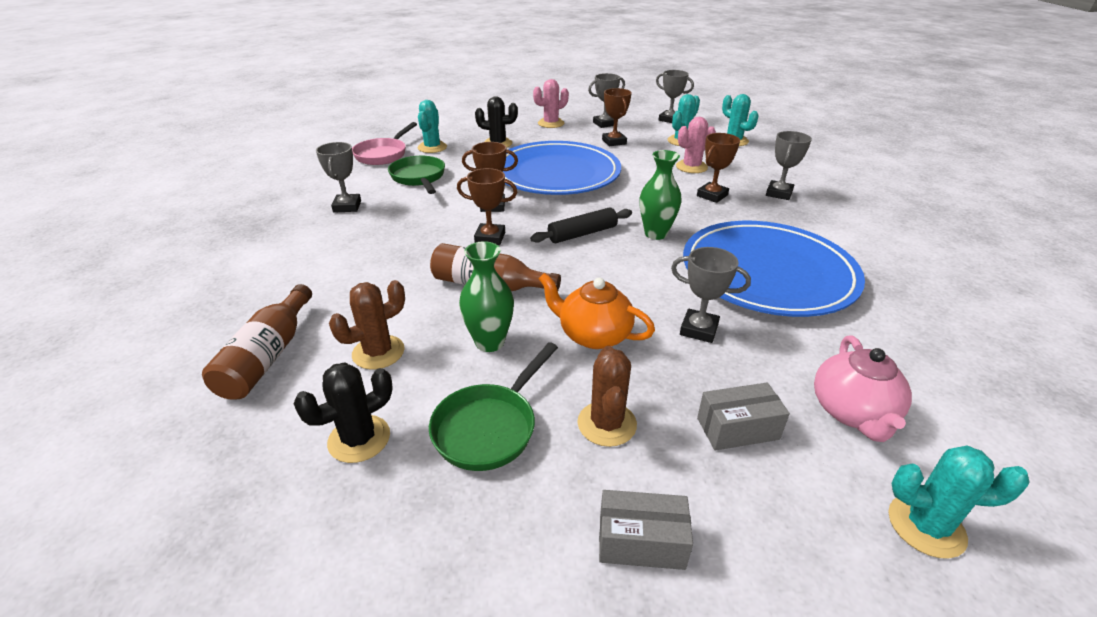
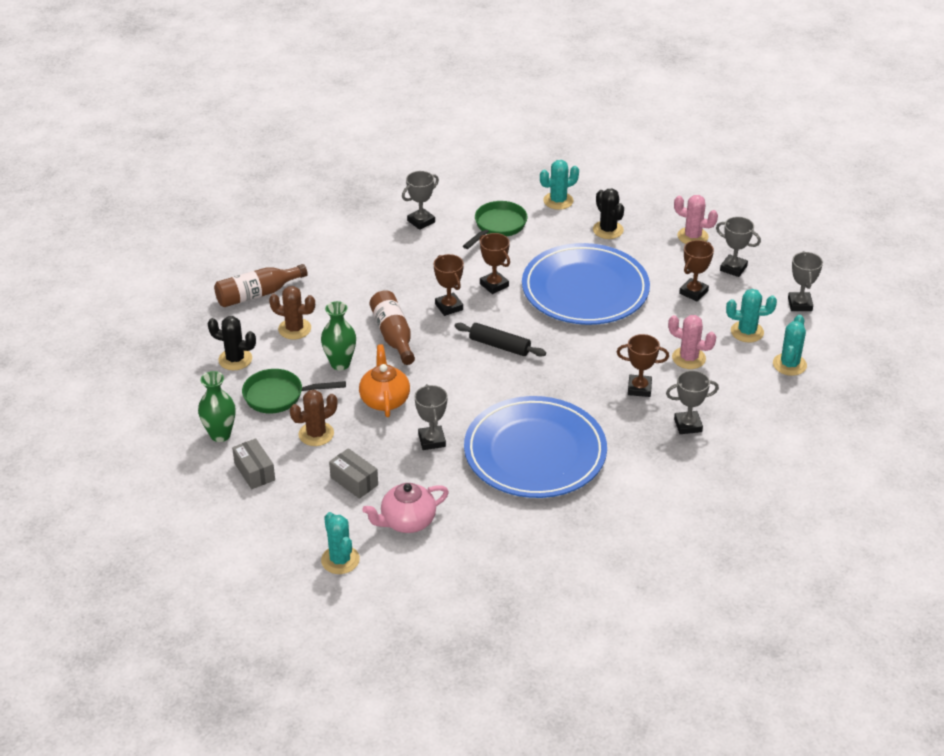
camera: 55 degrees right, 5 degrees up
pink pan [352,122,417,165] -> none
green vase [640,150,682,240] -> green vase moved to [198,371,235,442]

